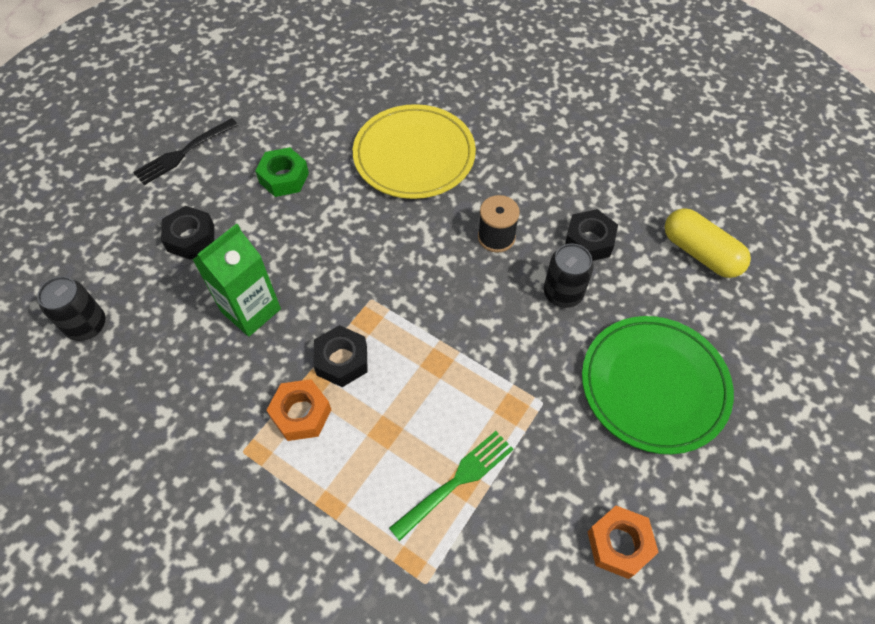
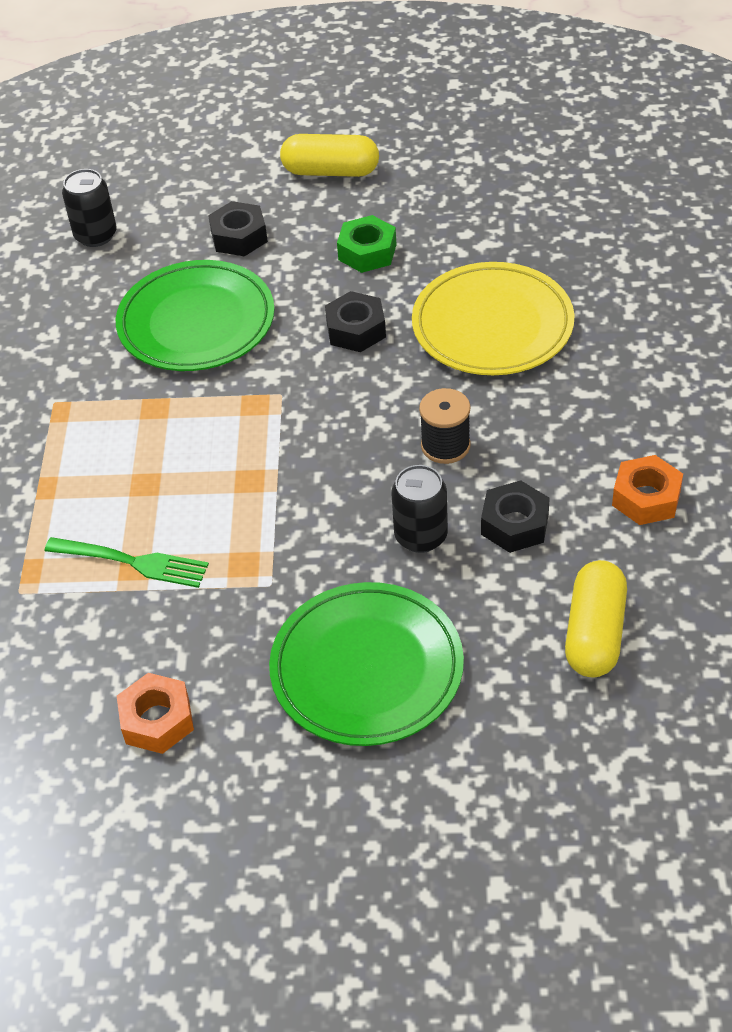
camera: 60 degrees right, 10 degrees down
black fork [133,118,238,185] -> yellow capsule [280,134,379,177]
green carton [193,223,281,337] -> green plate [116,260,275,371]
orange nut [266,379,331,441] -> orange nut moved to [612,455,683,525]
black nut [313,325,368,387] -> black nut moved to [325,291,386,352]

